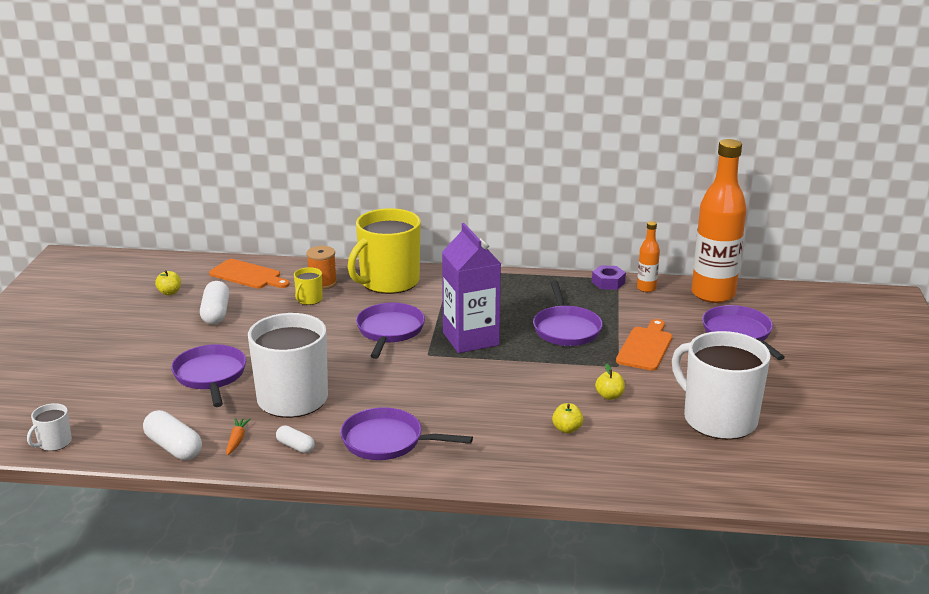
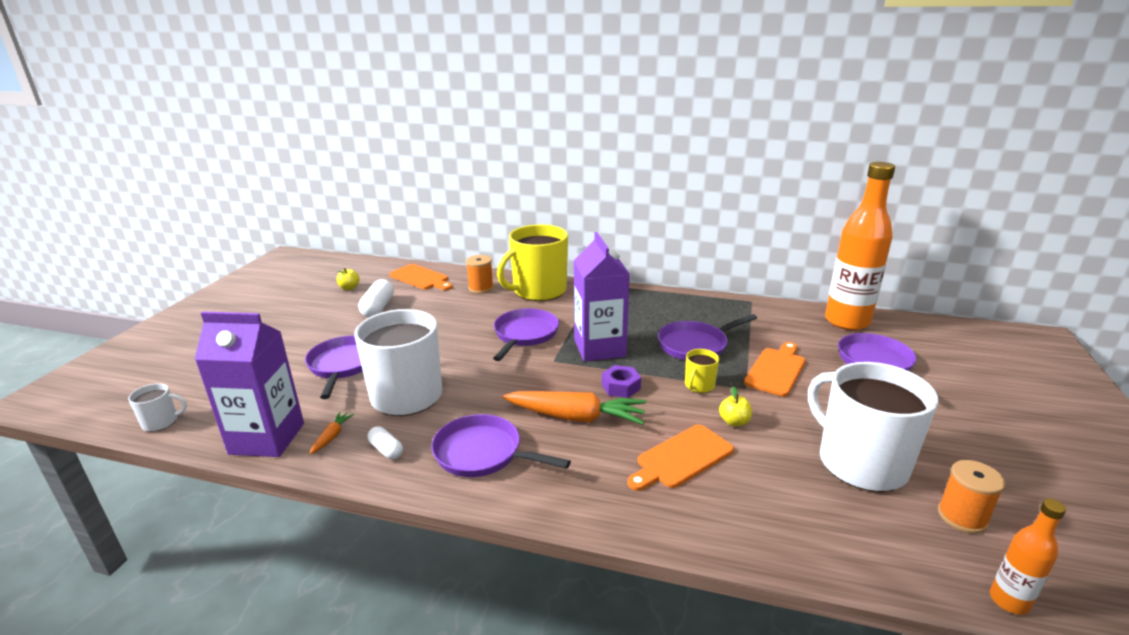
camera: 10 degrees right, 0 degrees up
white mug [27,403,72,451] -> white mug turned 150 degrees counterclockwise [128,383,187,432]
white capsule [143,410,202,460] -> purple carton [195,312,304,457]
yellow mug [294,267,323,305] -> yellow mug moved to [685,349,719,393]
purple pan [533,280,603,346] -> purple pan turned 60 degrees clockwise [658,314,757,360]
yellow apple [552,403,583,433] -> orange cutting board [627,425,734,491]
purple nut [592,265,626,290] -> purple nut moved to [602,365,641,398]
orange bottle [637,221,660,292] -> orange bottle moved to [990,499,1066,615]
none -> orange carrot [503,391,646,425]
none -> orange spool [938,460,1005,533]

